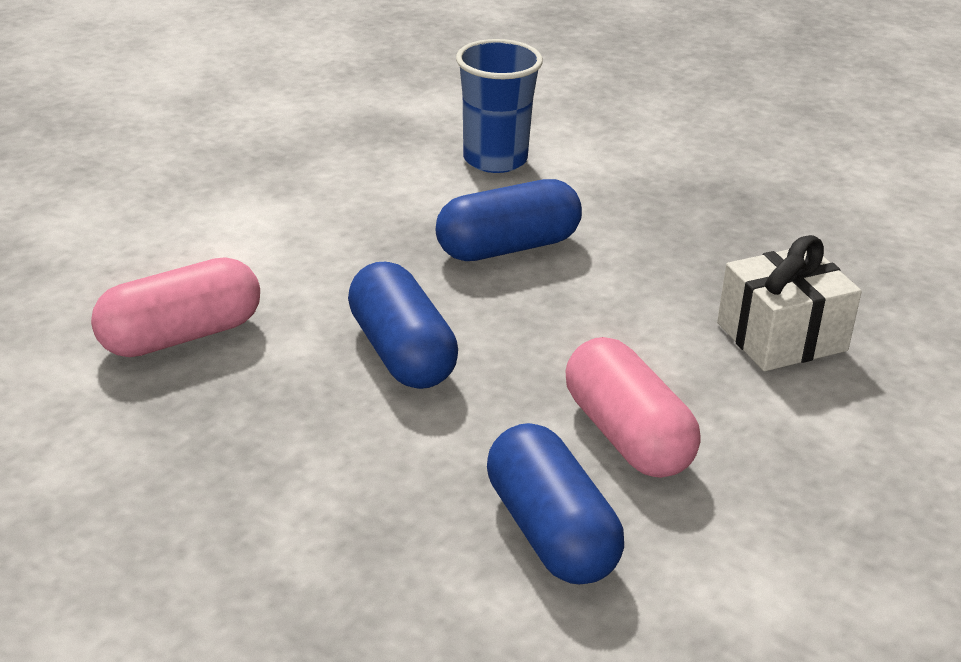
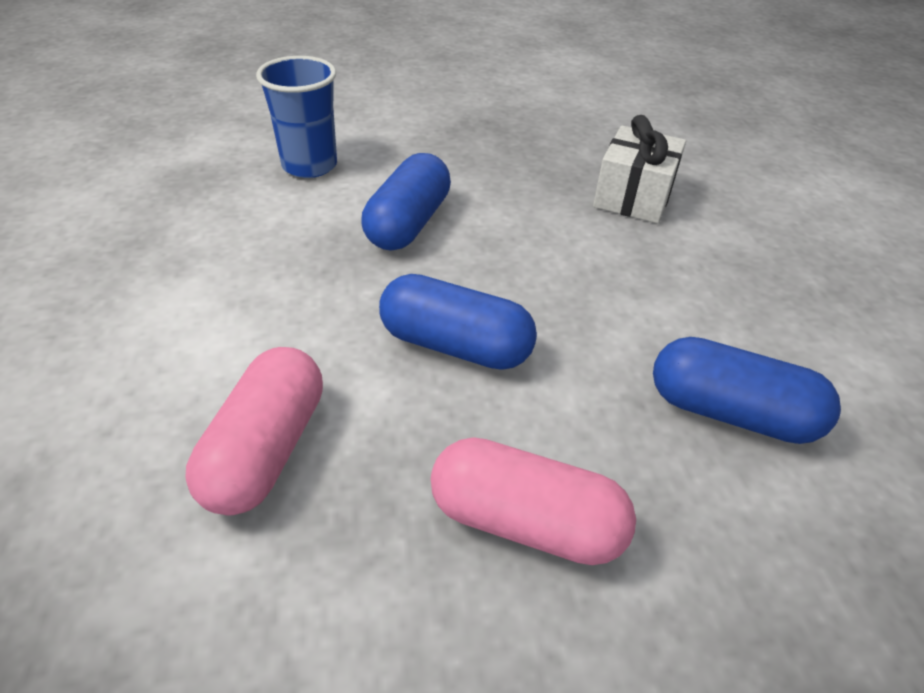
camera: 45 degrees left, 10 degrees up
pink capsule [565,337,701,478] -> pink capsule moved to [431,437,636,565]

